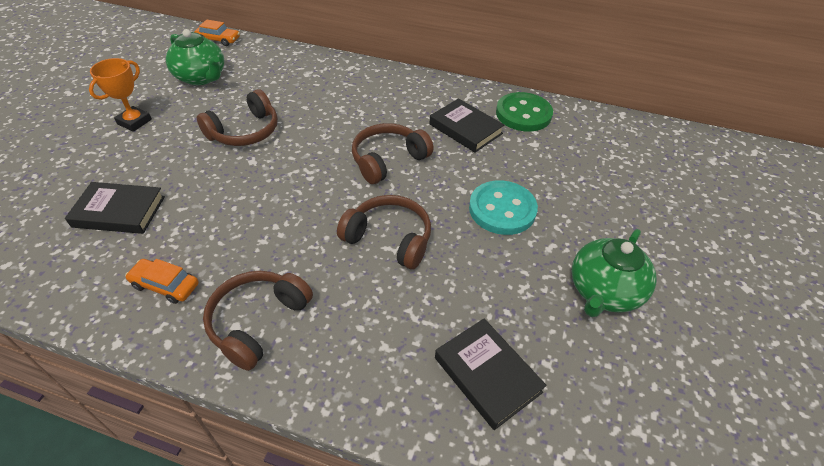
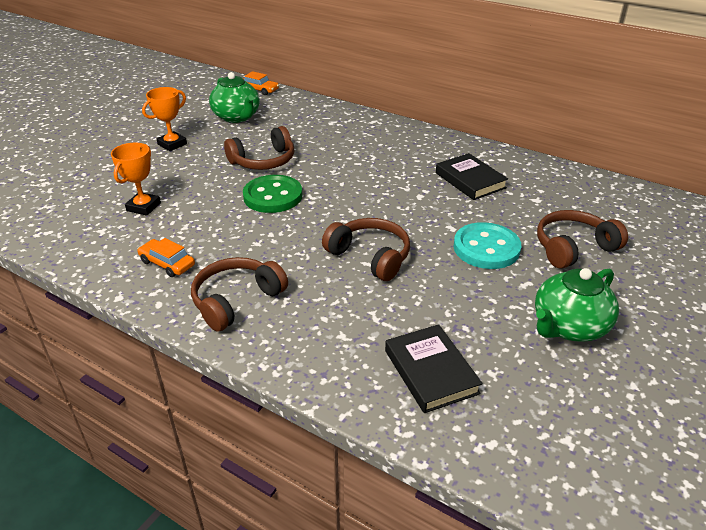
camera: 15 degrees right, 10 degrees down
black book [65,182,165,234] -> orange trophy [111,143,161,216]
brown headphones [352,123,434,184] -> brown headphones moved to [537,210,628,269]
green button [496,92,553,132] -> green button moved to [243,175,302,213]

